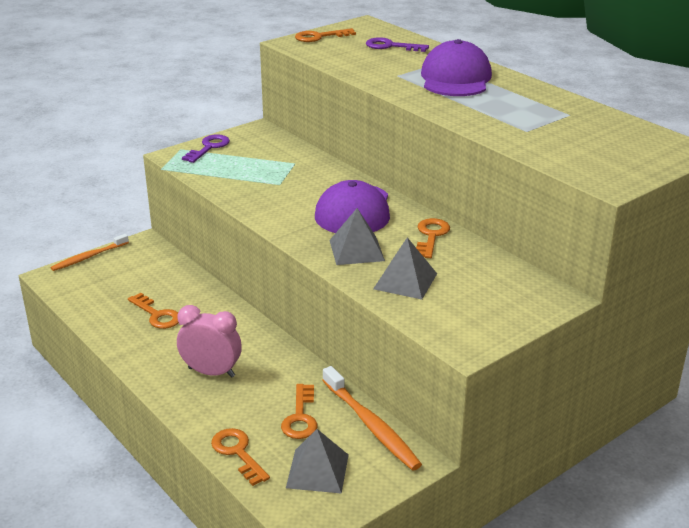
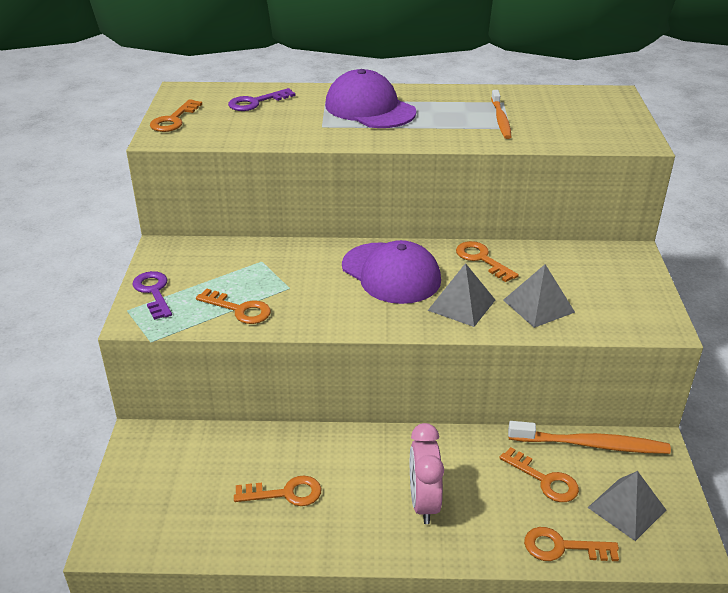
camera: 50 degrees left, 5 degrees up
orange toothbrush [51,234,129,271] -> orange toothbrush moved to [491,90,511,139]
pink clock [177,305,242,378] -> pink clock turned 60 degrees counterclockwise [410,423,444,524]
none -> orange key [196,288,271,324]

